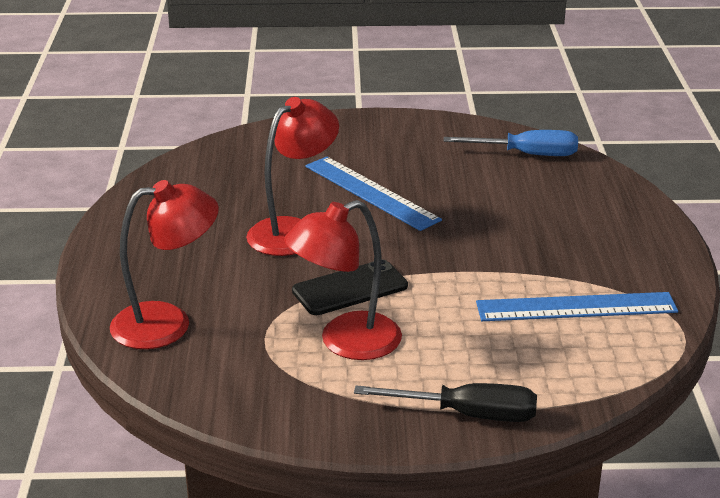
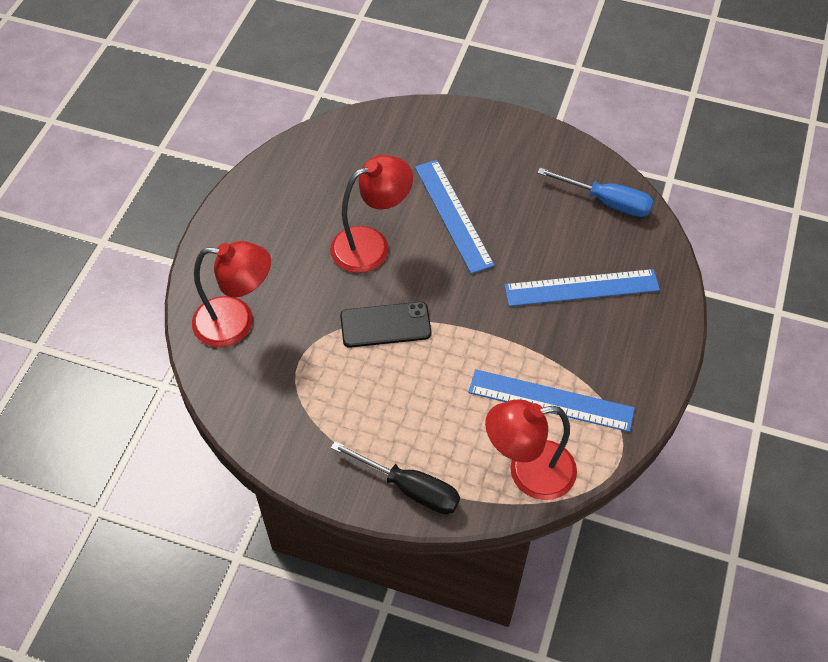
camera: 20 degrees right, 25 degrees up
red lamp [284,200,402,360] -> red lamp moved to [485,400,577,500]
none -> blue ruler [504,269,660,306]

